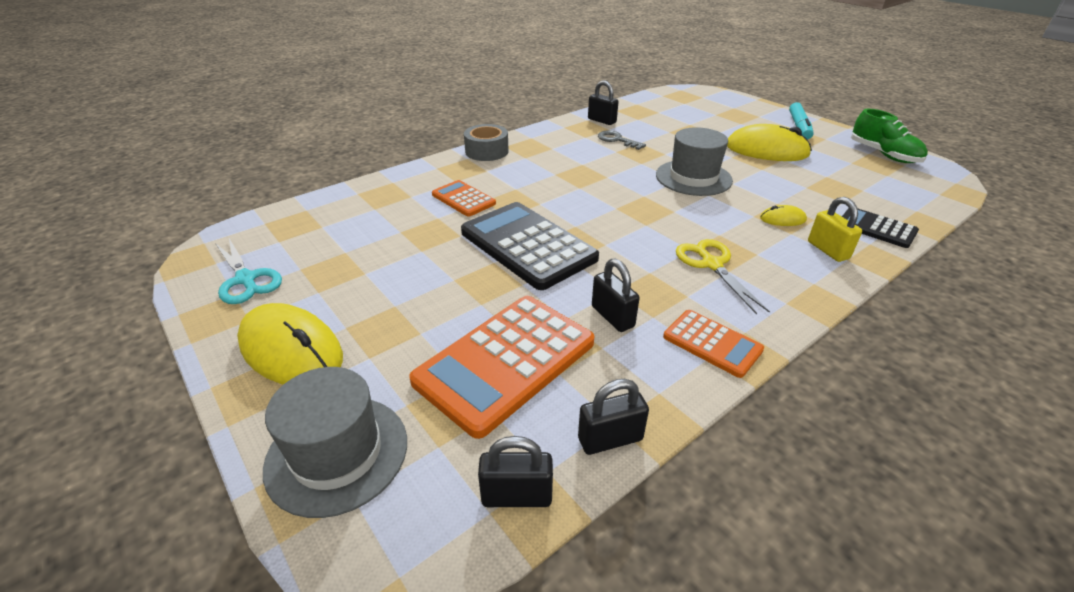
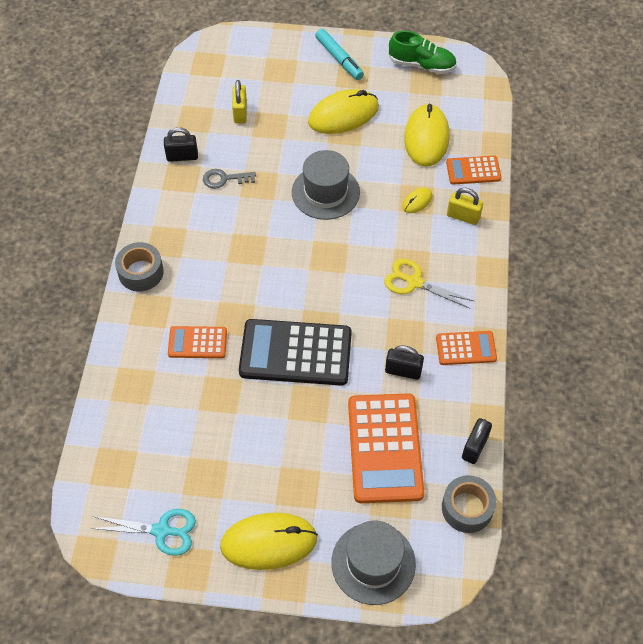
camera: 45 degrees left, 20 degrees up
black padlock [478,436,553,507] -> grey tape [442,475,496,533]
black calculator [842,208,919,248] -> orange calculator [446,156,502,185]
none -> yellow padlock [232,80,247,123]
none -> yellow mouse [404,103,450,167]

